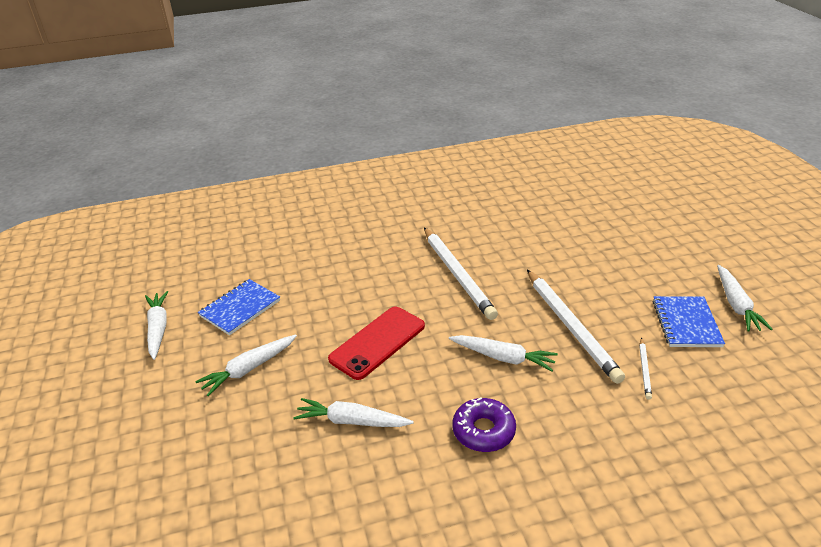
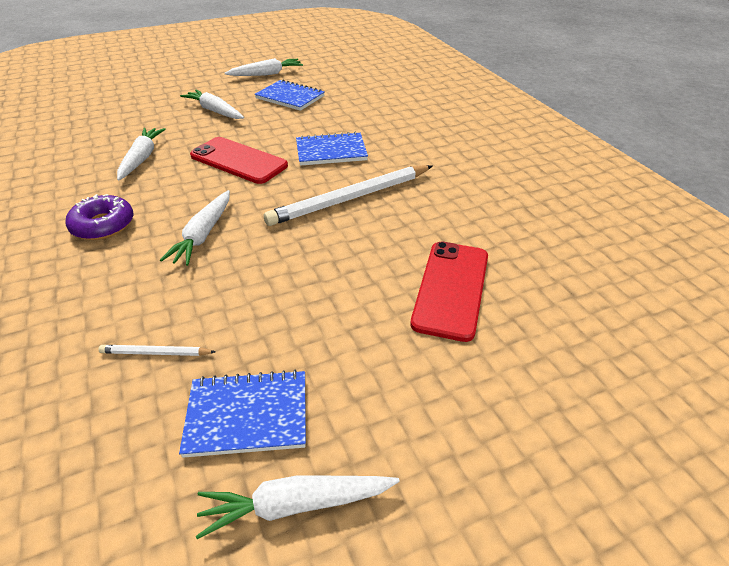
camera: 80 degrees right, 5 degrees up
white pencil [527,270,625,384] -> none
none -> blue notebook [296,132,368,166]
none -> red phone [410,242,488,342]

